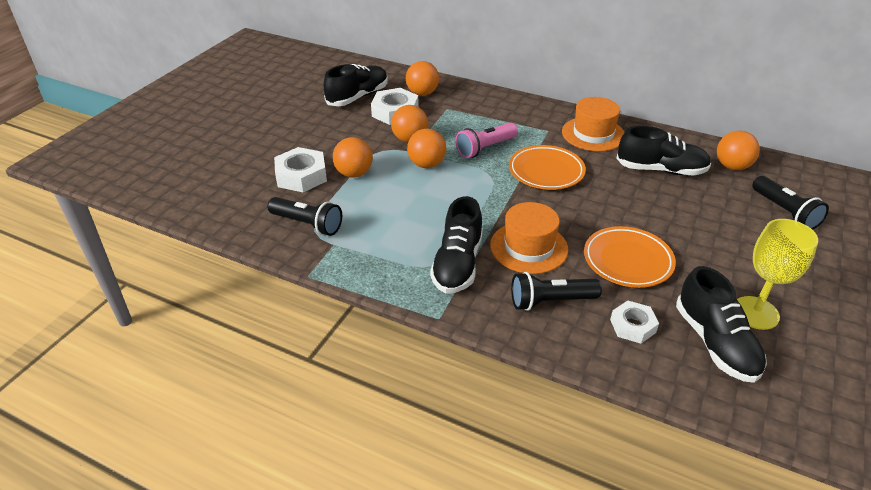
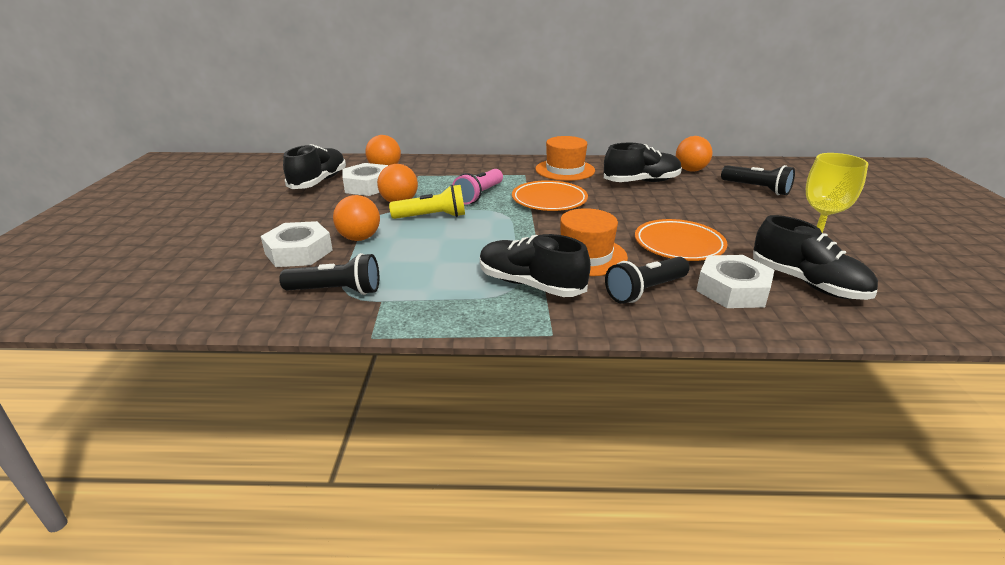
camera: 25 degrees left, 10 degrees down
orange ball [407,129,446,168] -> yellow flashlight [389,185,465,219]
black shoe [430,196,483,294] -> black shoe turned 135 degrees clockwise [480,234,591,297]
white nut [610,301,659,344] -> white nut [696,255,774,308], size x1.57

